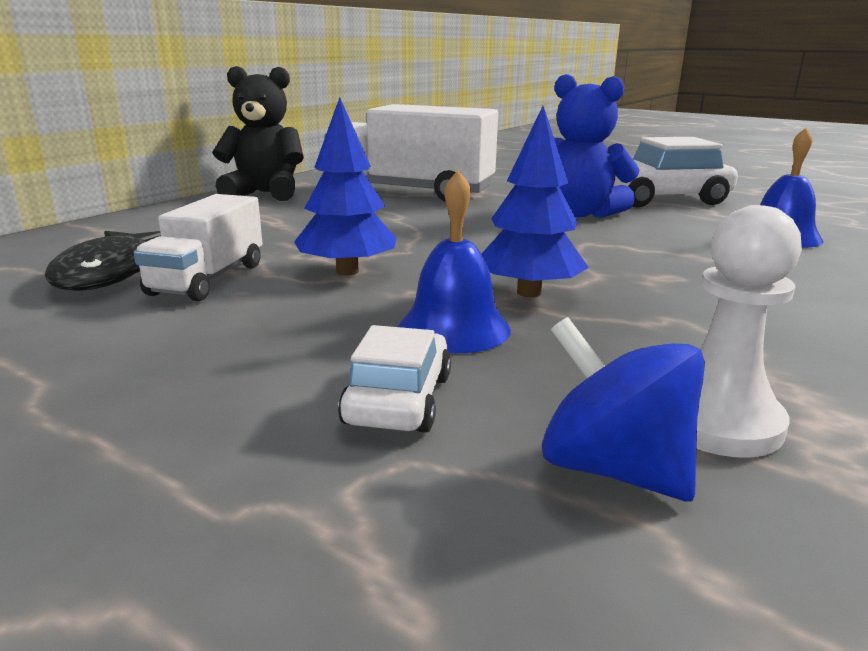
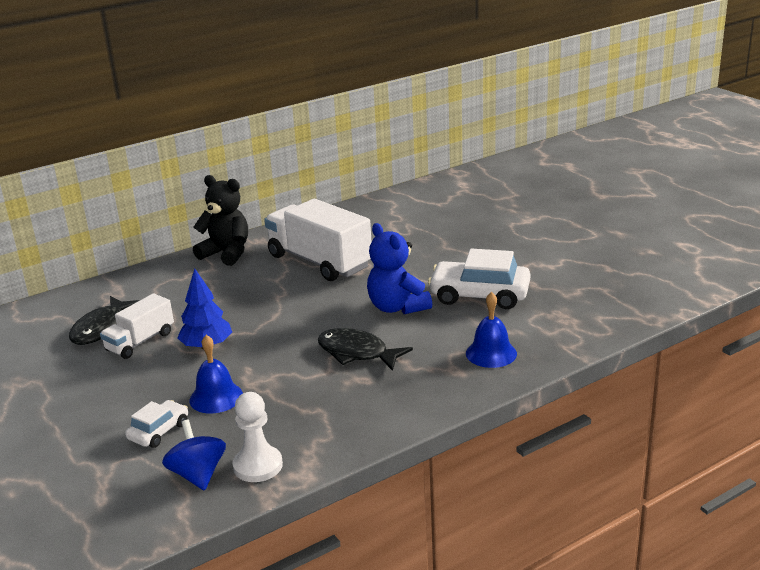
camera: 25 degrees right, 5 degrees up
blue tree [482,106,589,297] -> none
none -> black fish [318,328,413,371]

